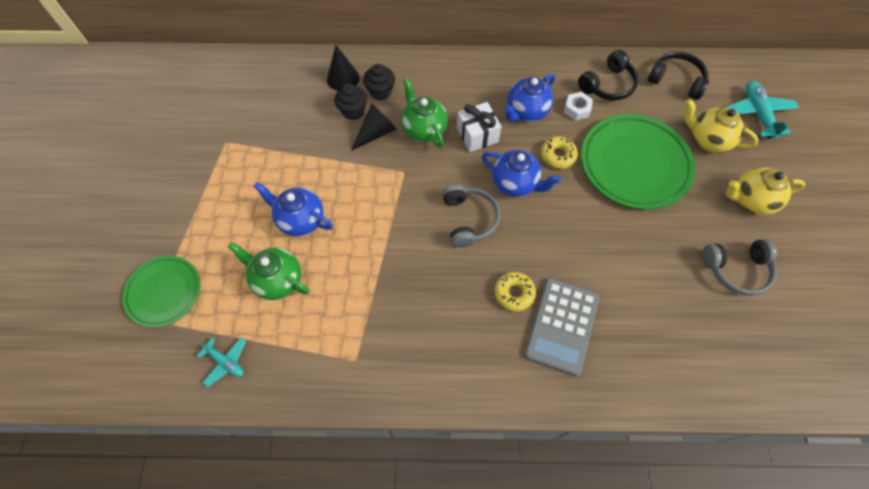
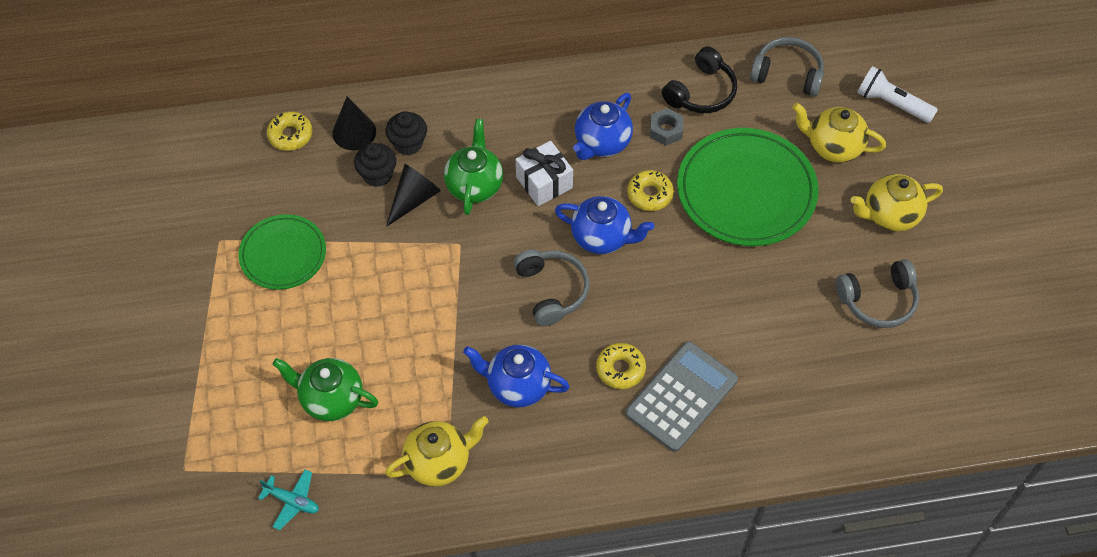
camera: 10 degrees left, 5 degrees down
green plate [122,256,200,328] -> green plate moved to [239,214,326,290]
blue teapot [254,182,333,237] -> blue teapot moved to [463,345,570,408]
green teapot [401,78,448,148] -> green teapot turned 45 degrees clockwise [444,119,503,215]
grey calculator [524,278,600,376] -> grey calculator turned 150 degrees counterclockwise [625,341,738,452]
white nut [564,92,593,121] -> grey nut [650,108,683,146]
black headphones [648,52,709,100] -> grey headphones [750,37,824,97]
turquoise plane [726,81,799,139] -> white flashlight [857,66,938,123]
none -> yellow donut [267,111,312,151]
none -> yellow teapot [385,416,489,487]

